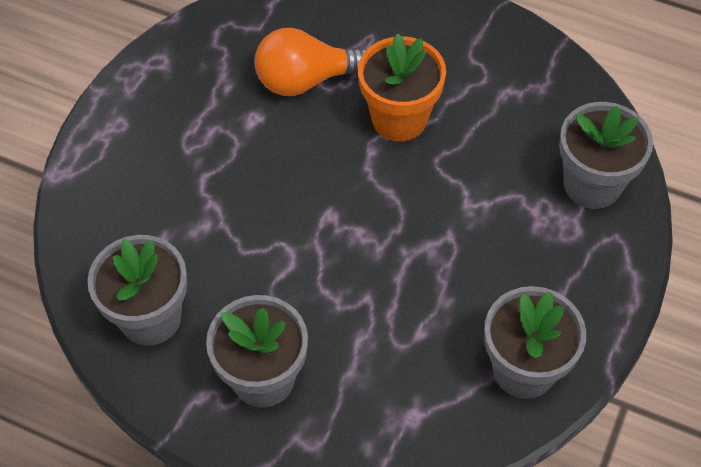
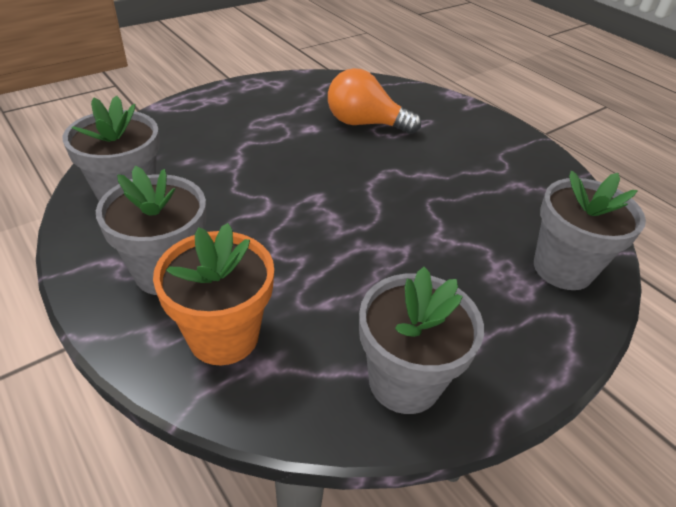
camera: 25 degrees right, 15 degrees down
orange flower pot [358,33,446,141] -> orange flower pot moved to [153,223,274,365]

